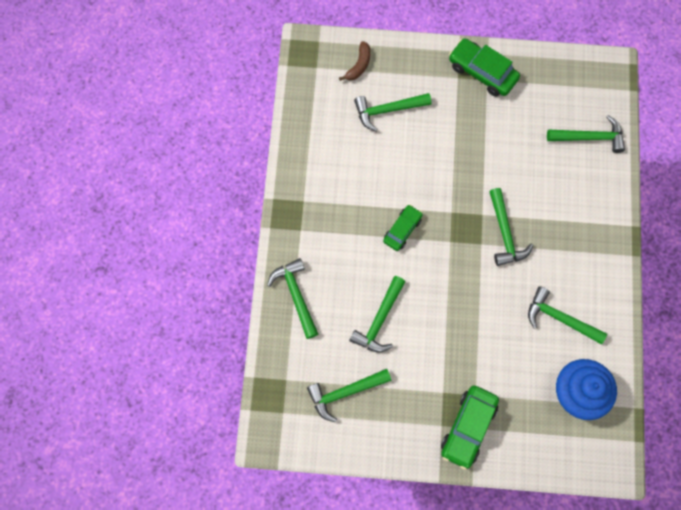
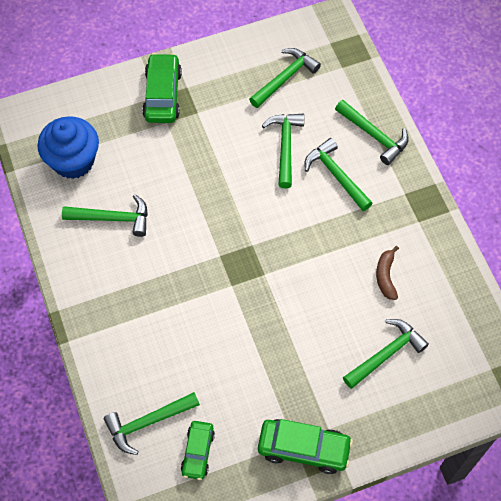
camera: 155 degrees right, 10 degrees down
brown banana [339,41,370,81] -> brown banana moved to [376,246,399,300]
green car [383,205,423,251] -> green car moved to [181,421,215,480]
green hammer [489,188,533,266] -> green hammer moved to [304,138,373,211]

